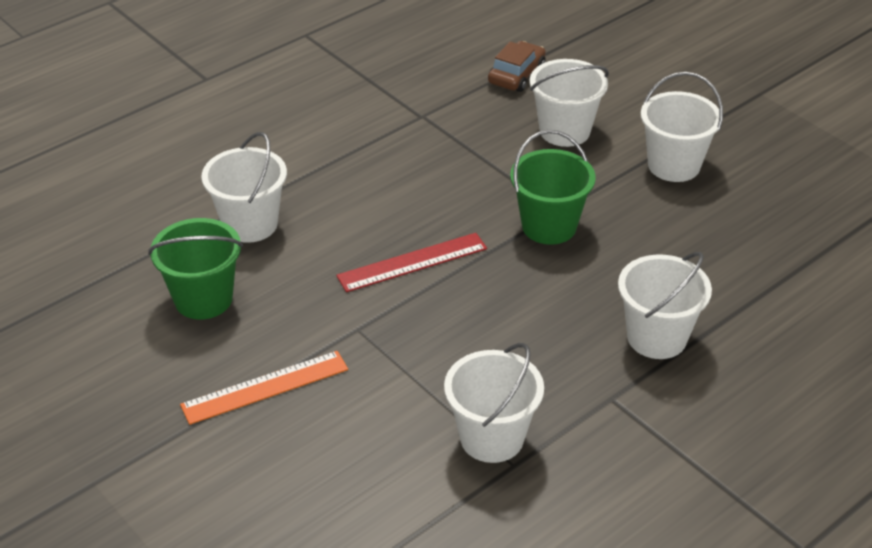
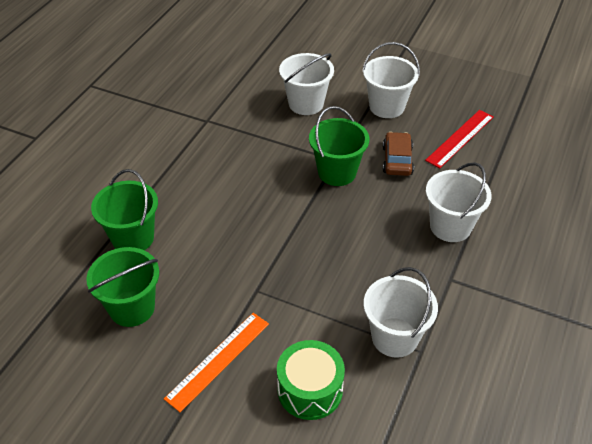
camera: 25 degrees left, 5 degrees up
white bucket [202,132,287,243] -> green bucket [91,169,158,250]
red ruler [336,233,487,292] -> red ruler moved to [425,110,494,168]
brown car [488,41,546,92] -> brown car moved to [383,132,414,176]
none -> green drum [277,340,345,420]

